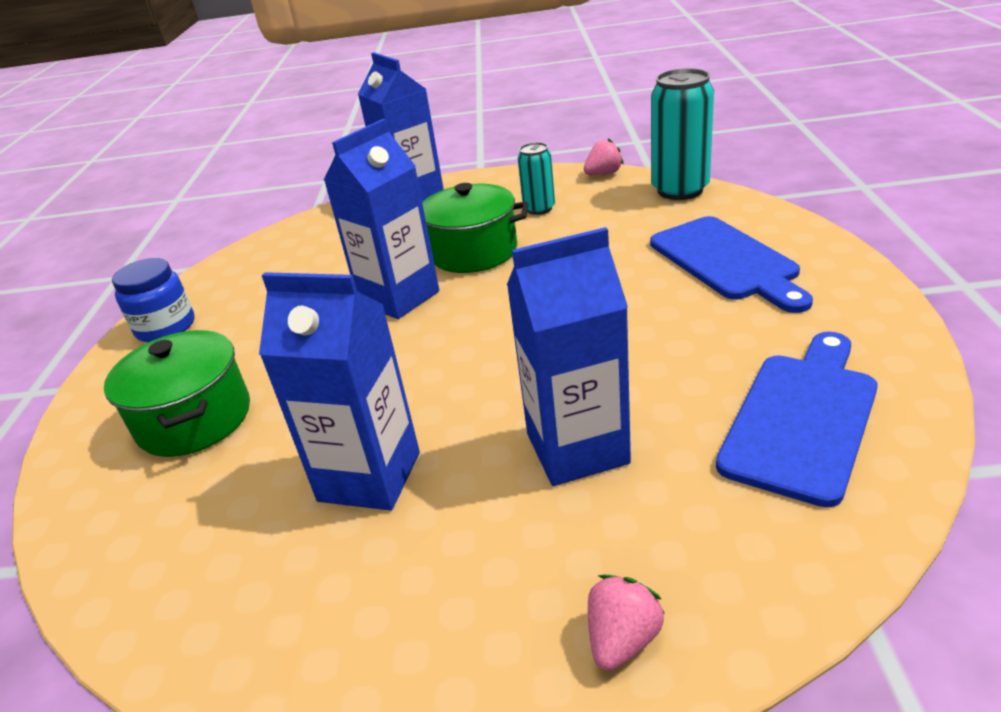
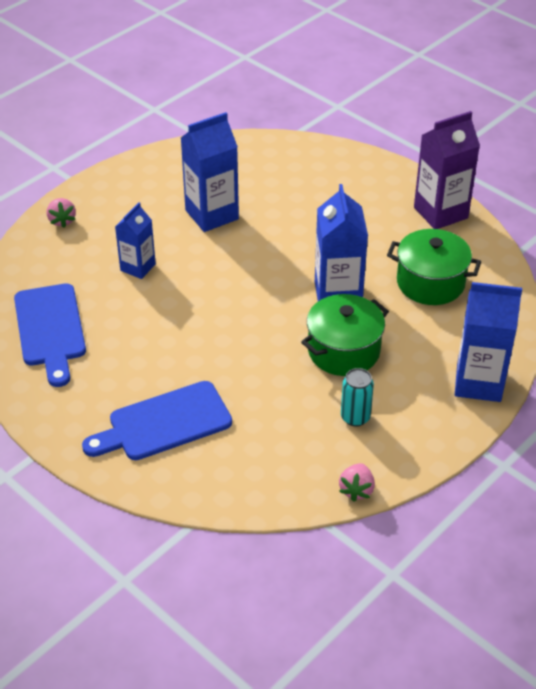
camera: 130 degrees right, 10 degrees up
green pot [104,330,250,457] -> green pot moved to [387,229,481,305]
blue jar [112,258,194,342] -> purple carton [414,111,480,229]
blue carton [507,227,631,486] -> blue carton [115,202,156,279], size x0.62
blue cutting board [650,216,813,313] -> blue cutting board turned 45 degrees counterclockwise [82,381,232,460]
turquoise can [651,68,714,200] -> none

